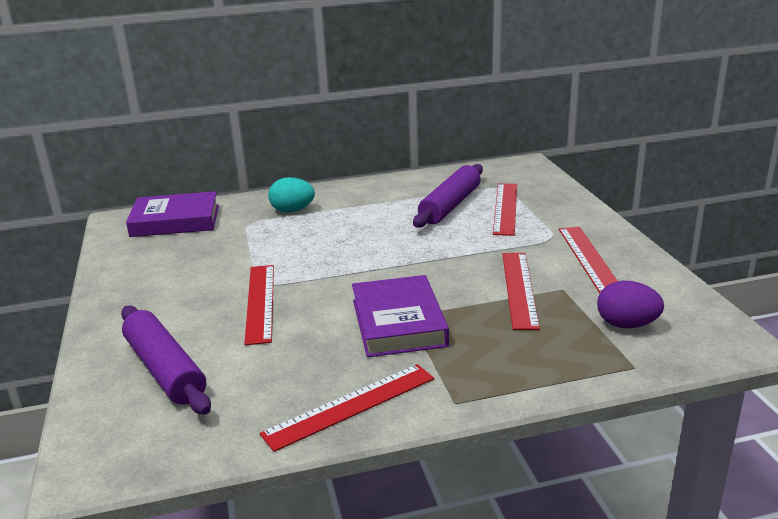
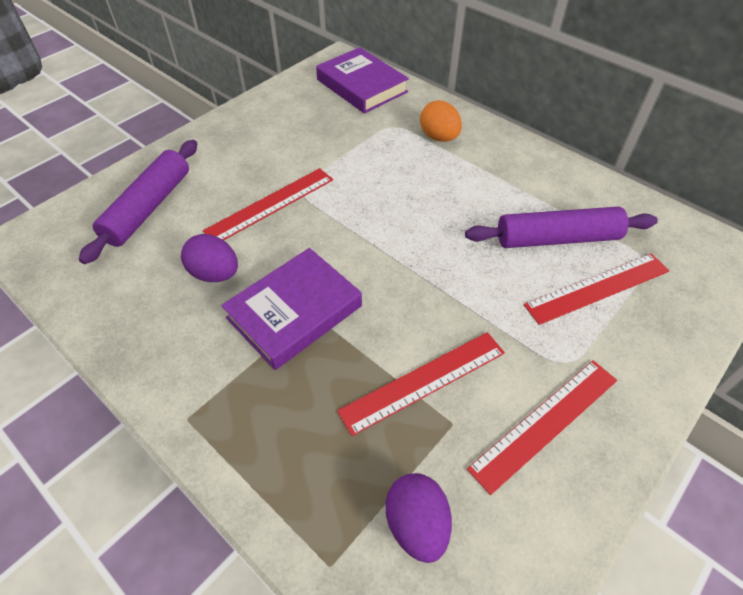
camera: 55 degrees right, 25 degrees up
red ruler [260,364,434,452] -> none
turquoise egg [268,177,315,212] -> orange egg [420,100,462,142]
none -> purple egg [181,234,238,282]

